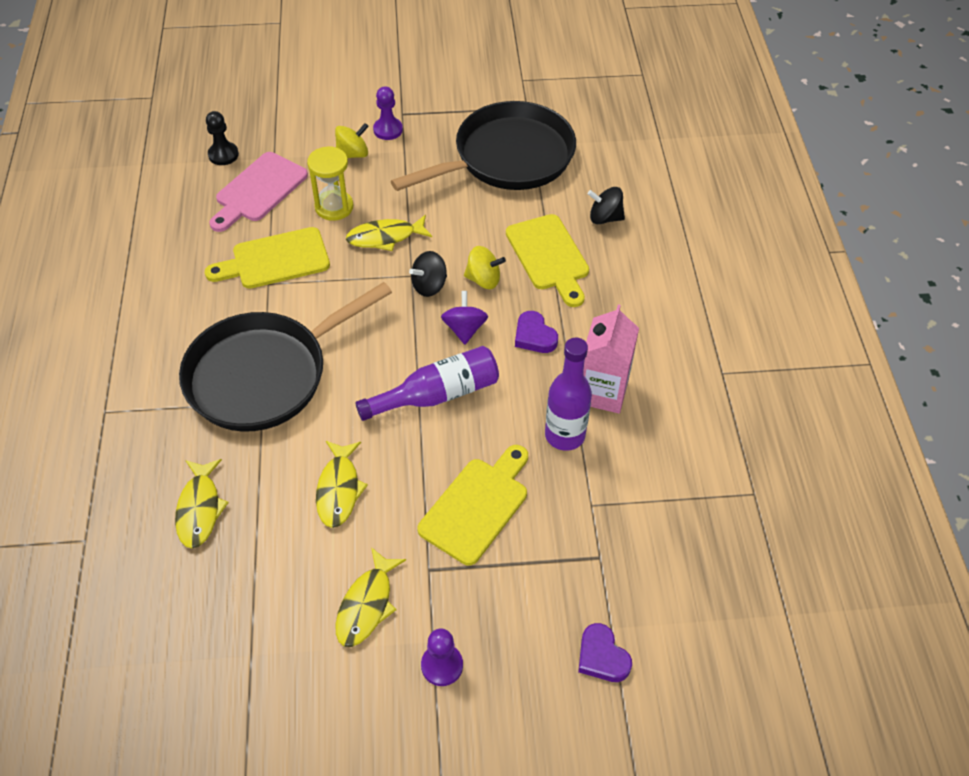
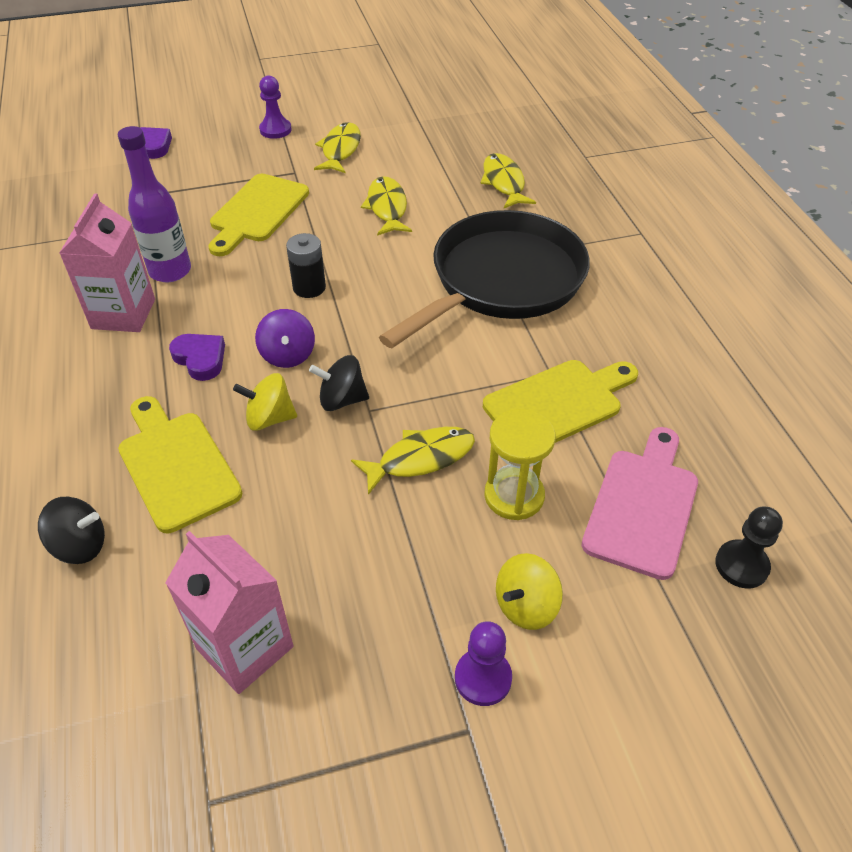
camera: 170 degrees right, 5 degrees down
purple bottle [355,346,499,421] -> black battery [286,233,326,298]
black pan [391,101,576,191] -> pink carton [165,531,294,694]
black spinning top [409,251,447,297] -> black spinning top turned 135 degrees counterclockwise [309,355,369,411]

